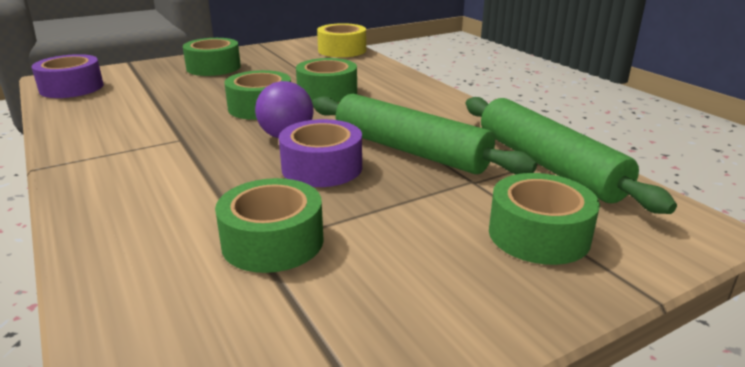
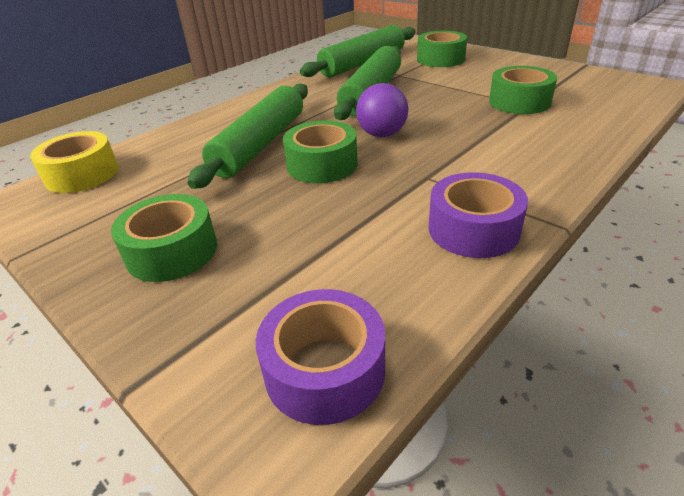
camera: 105 degrees left, 10 degrees up
purple tape [279,119,362,187] -> purple tape moved to [428,172,528,258]
green tape [296,58,357,102] -> green rolling pin [187,83,308,189]

